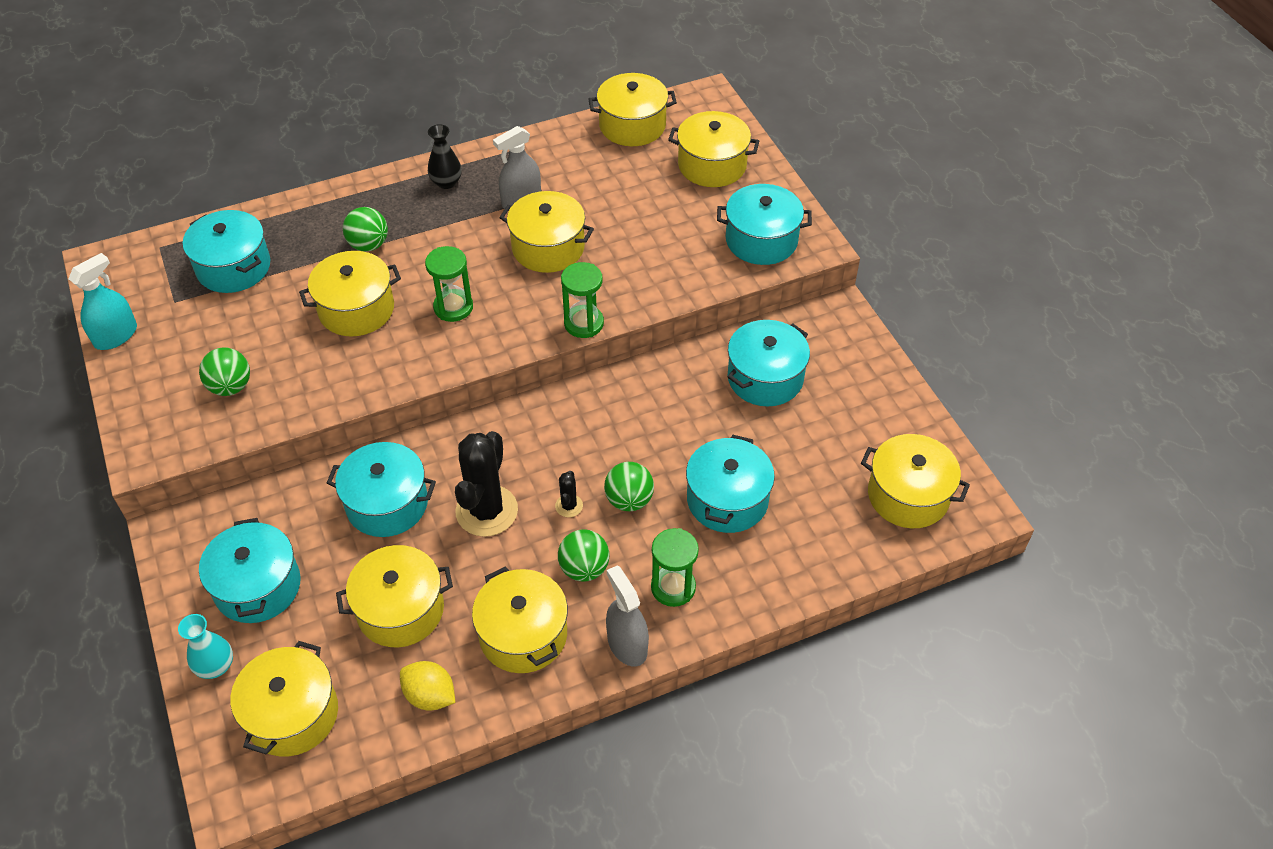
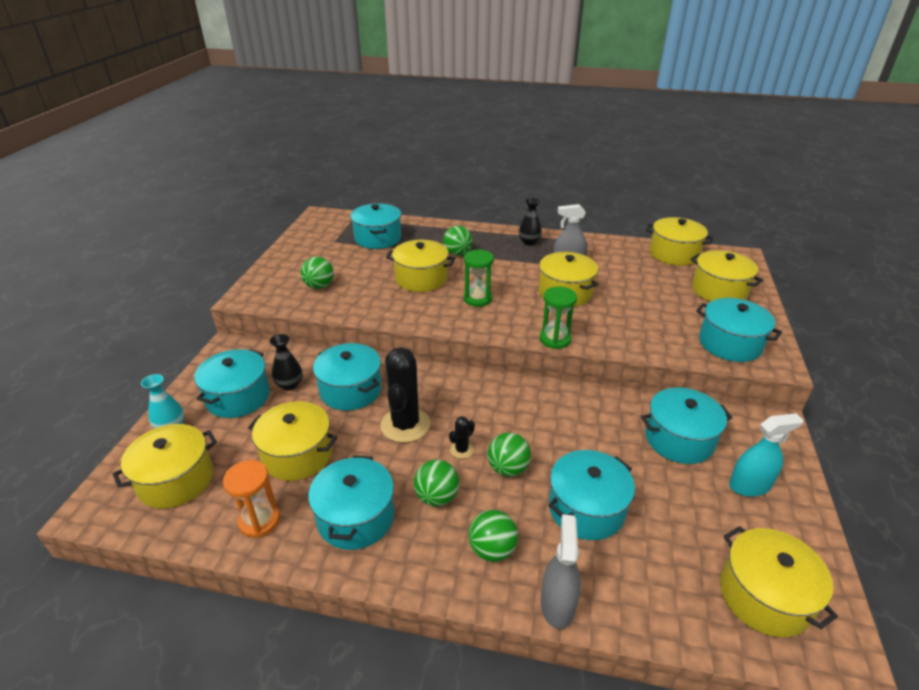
camera: 35 degrees right, 15 degrees down
turquoise spray bottle [68,253,137,350] -> turquoise spray bottle moved to [729,413,804,497]
yellow lemon [400,661,455,711] -> orange hourglass [223,460,280,538]
black cactus [455,431,518,537] -> black cactus turned 45 degrees counterclockwise [380,347,430,443]
yellow pot [472,566,568,673] -> turquoise pot [308,455,394,550]
grey spray bottle [606,565,649,667] -> grey spray bottle moved to [541,514,581,629]
green hourglass [651,528,699,607] -> green ball [468,510,518,562]
none -> black vase [270,334,303,391]

